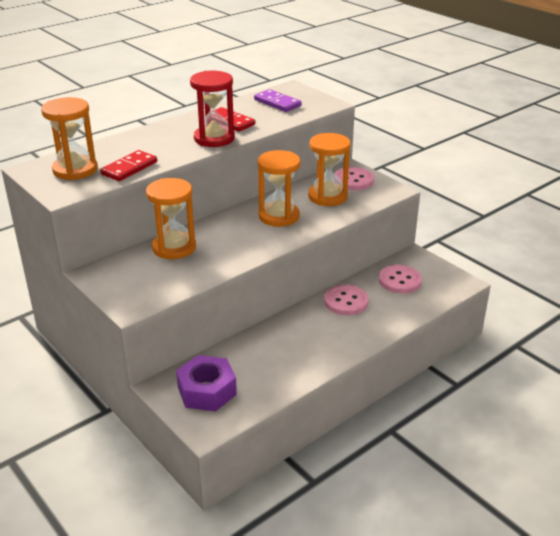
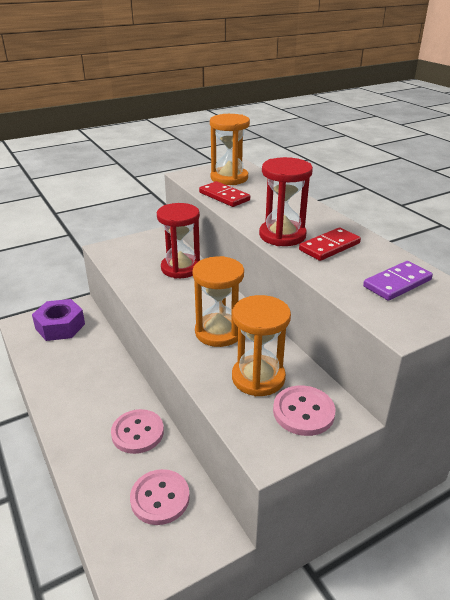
camera: 100 degrees right, 0 degrees up
orange hourglass [146,178,196,259] -> red hourglass [157,203,200,278]

